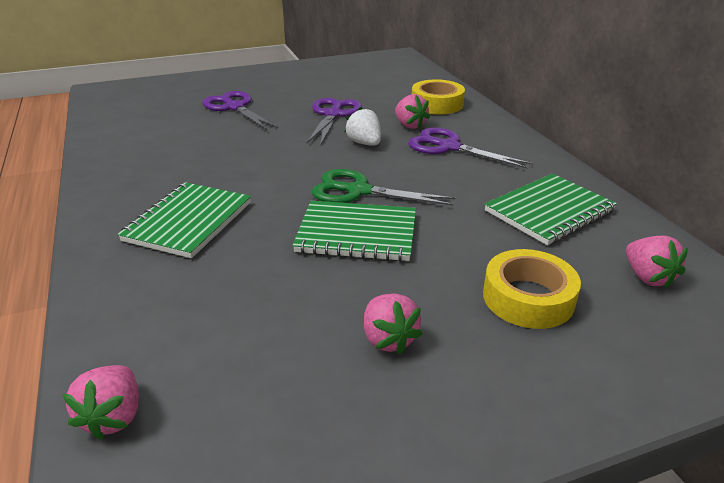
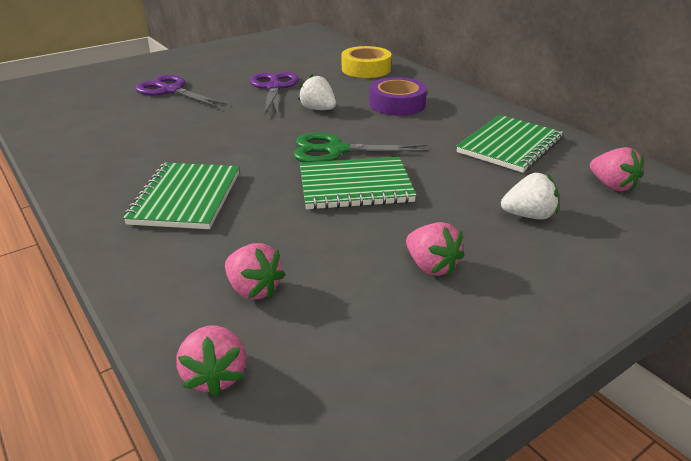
camera: 15 degrees left, 0 degrees up
pink strawberry [395,94,430,129] -> pink strawberry moved to [225,243,286,300]
purple scissors [408,127,533,169] -> purple tape [369,77,427,116]
yellow tape [483,249,581,329] -> white strawberry [501,173,559,220]

